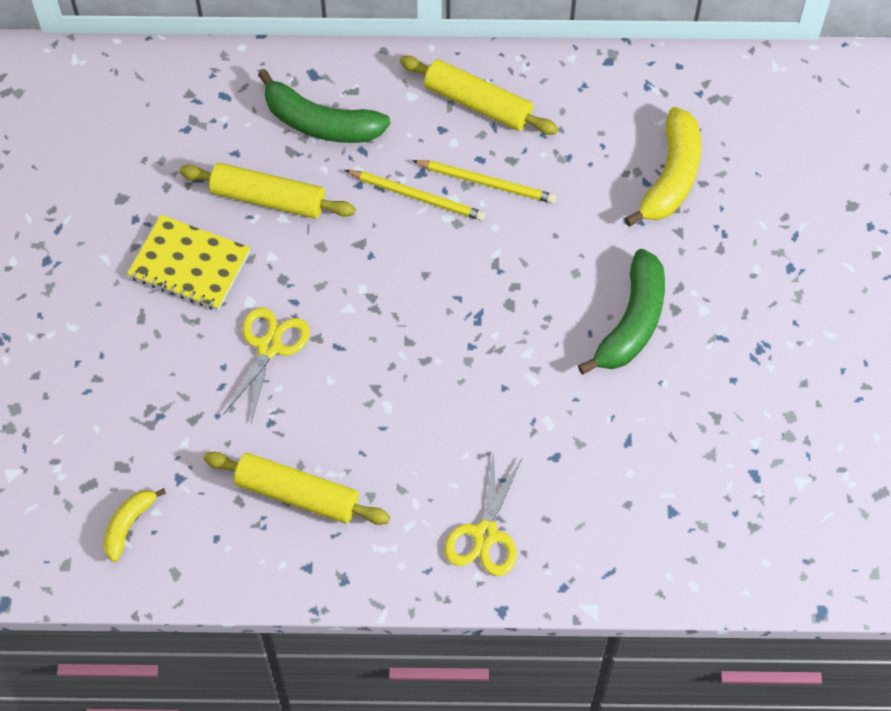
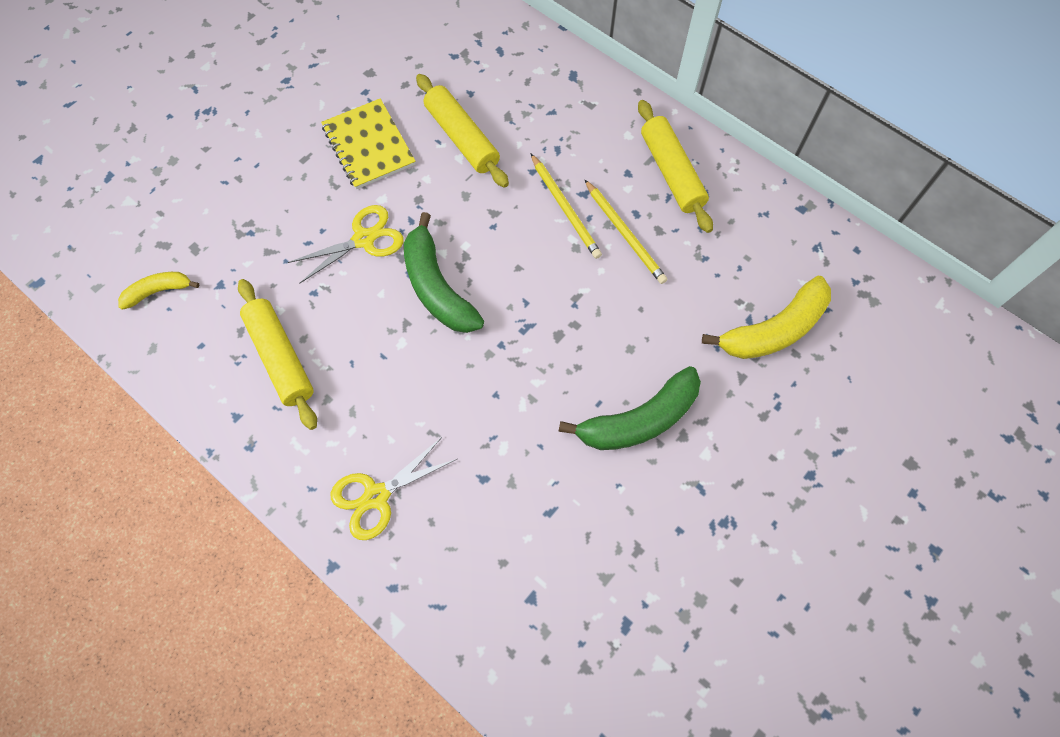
camera: 40 degrees right, 5 degrees up
green banana [258,69,390,143] -> green banana moved to [404,212,484,333]

